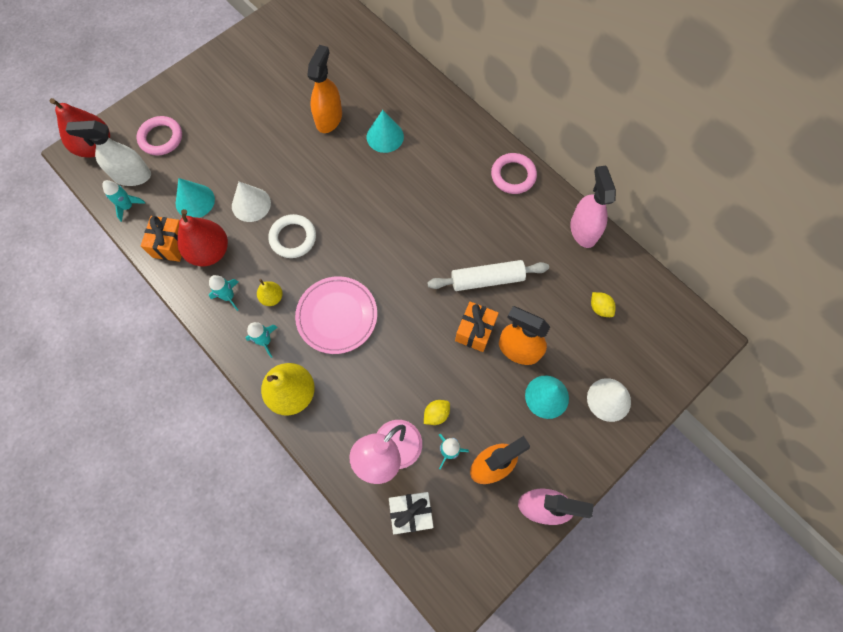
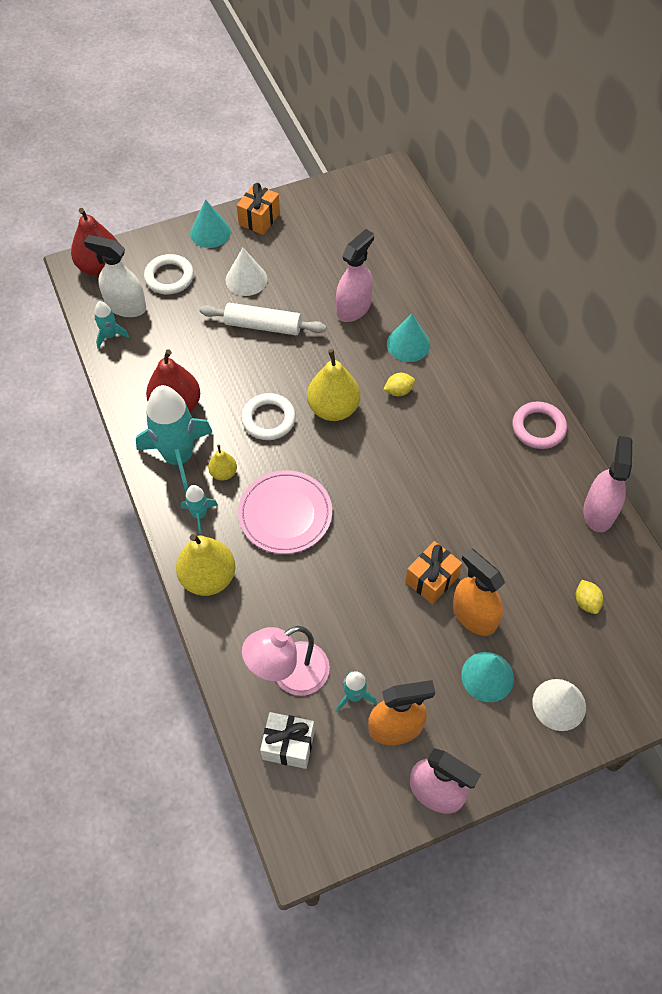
camera: 20 degrees right, 10 degrees down
pink ring [137,116,182,155] -> white ring [144,254,194,294]
orange gift [141,216,182,262] -> orange gift moved to [237,183,280,235]
turquoise cone [176,178,215,218] -> turquoise cone moved to [190,199,231,248]
turquoise rocket [209,275,238,311] -> turquoise rocket [136,385,212,493], size x2.16
white cone [232,182,271,222] -> white cone moved to [225,248,267,296]
orange spray bottle [307,45,342,133] -> pink spray bottle [336,229,374,322]
yellow lemon [424,400,450,425] -> yellow lemon moved to [383,373,415,396]
white rolling pin [427,260,549,291] -> white rolling pin moved to [200,303,326,335]
none -> yellow pear [307,349,360,421]

